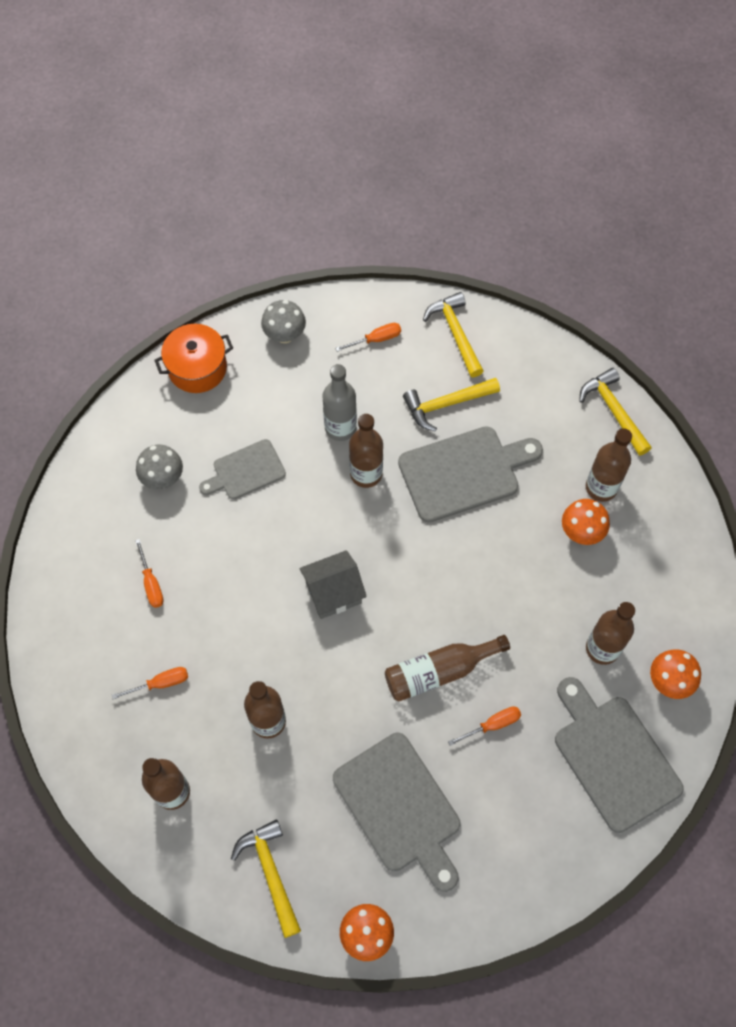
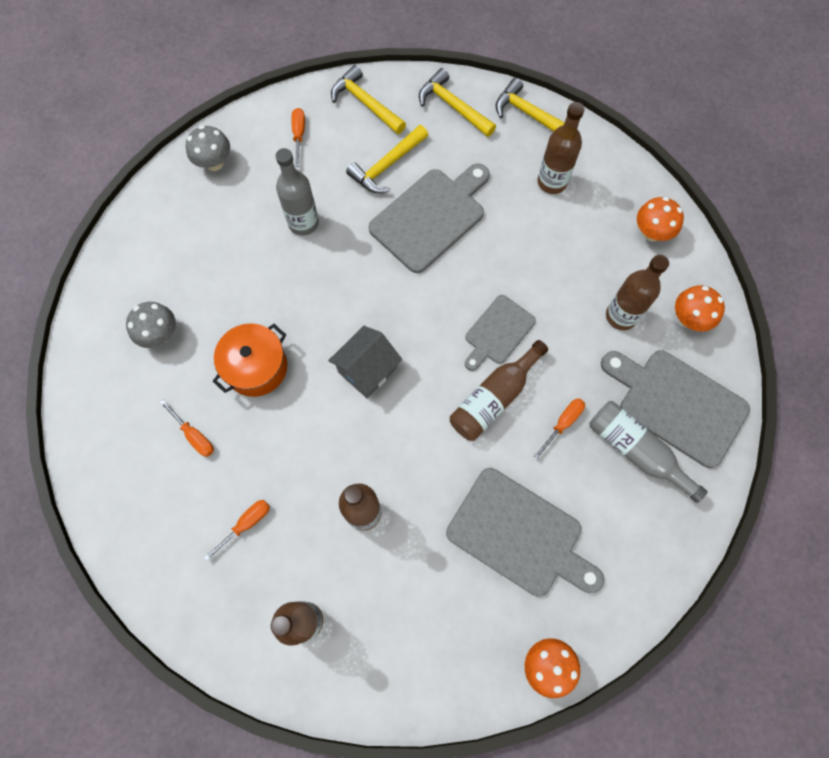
camera: 25 degrees left, 5 degrees up
orange pot [154,324,233,393] -> orange pot moved to [213,323,287,397]
grey cutting board [199,439,286,500] -> grey cutting board moved to [465,295,536,371]
yellow hammer [231,820,301,938] -> yellow hammer moved to [419,68,496,137]
orange screwdriver [335,323,401,352] -> orange screwdriver turned 45 degrees counterclockwise [291,108,305,167]
brown bottle [349,414,383,488] -> none
orange mushroom [562,499,610,545] -> orange mushroom moved to [637,197,684,241]
none -> grey bottle [589,401,707,503]

